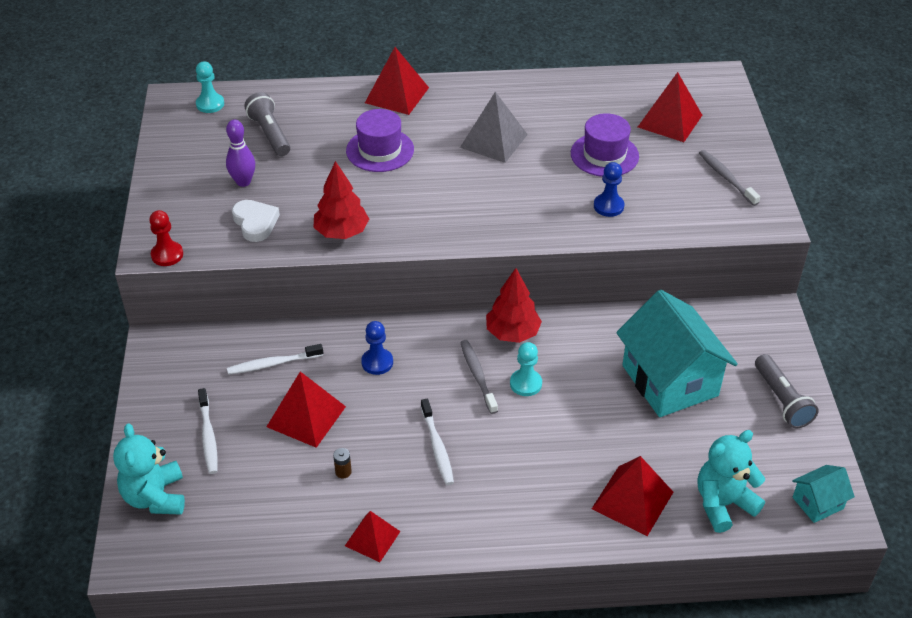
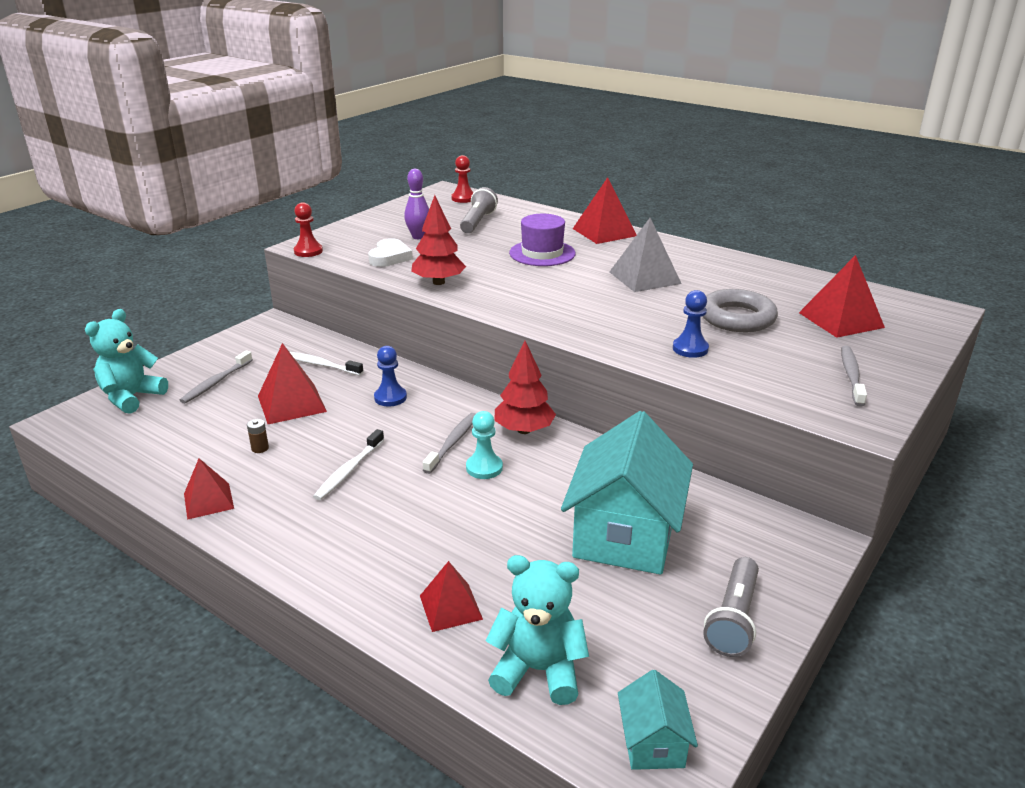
camera: 40 degrees right, 15 degrees down
turquoise pawn [196,61,224,113] -> red pawn [451,155,473,203]
white toothbrush [198,388,218,474] -> grey toothbrush [179,350,253,404]
purple hat [571,113,639,177] -> grey ring [703,289,778,332]
red pyramid [592,456,673,536] -> red pyramid [420,561,483,632], size x0.65
turquoise house [792,465,855,523] -> turquoise house turned 75 degrees clockwise [618,670,698,770]

